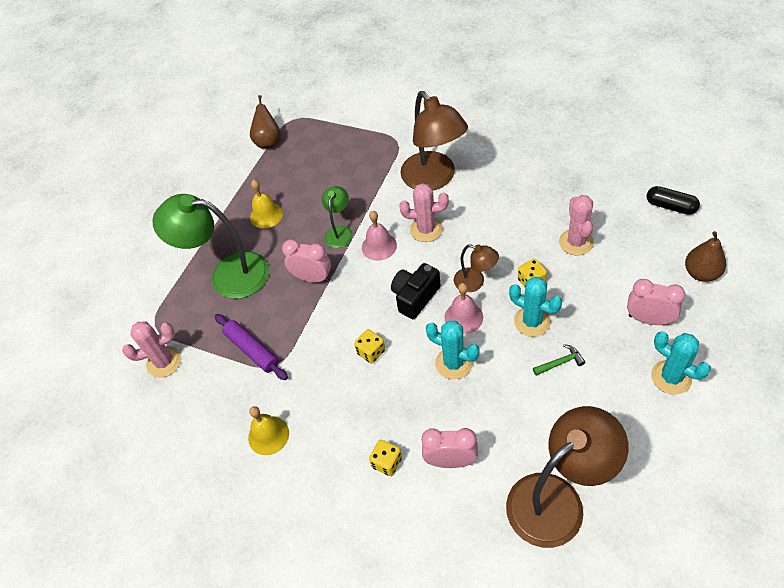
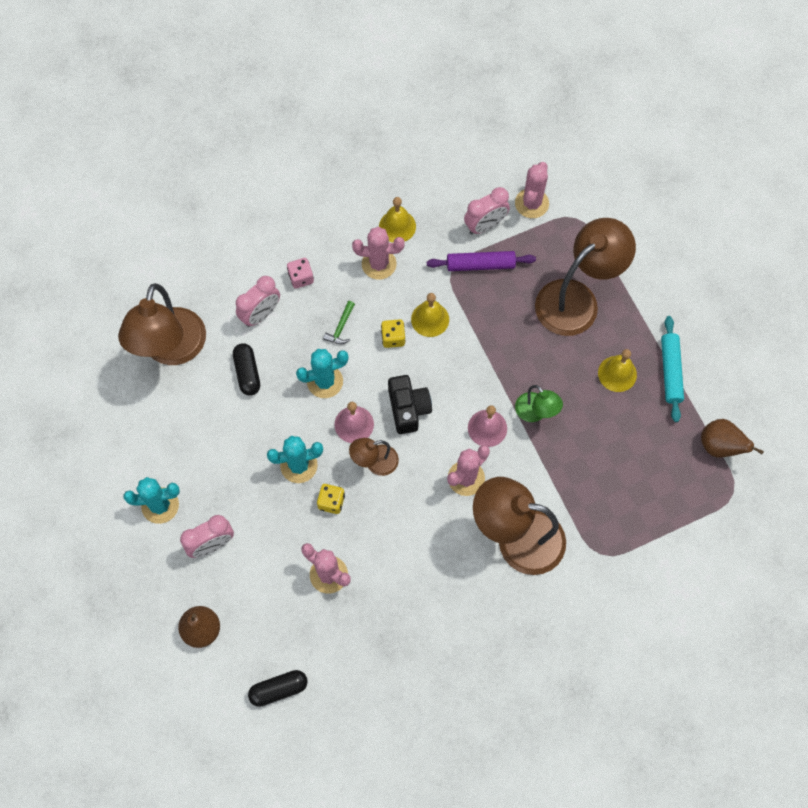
camera: 125 degrees right, 15 degrees up
green lamp [152,194,269,299] -> brown lamp [535,218,636,336]
pink clock [282,240,331,283] -> pink clock moved to [464,187,510,235]
yellow dice [369,440,402,476] -> pink dice [287,258,314,289]
green hammer [533,344,586,376] -> green hammer moved to [323,301,355,344]
none -> black capsule [233,343,260,396]
none -> pink cactus [352,227,405,280]
none -> yellow bell [411,293,449,337]
none -> turquoise rolling pin [661,316,684,422]

